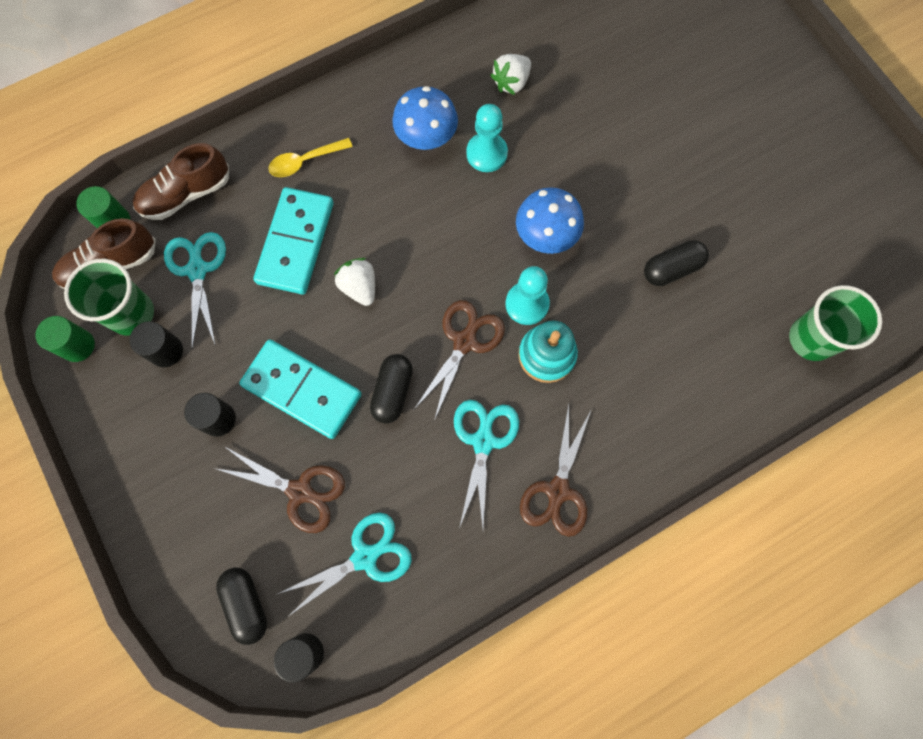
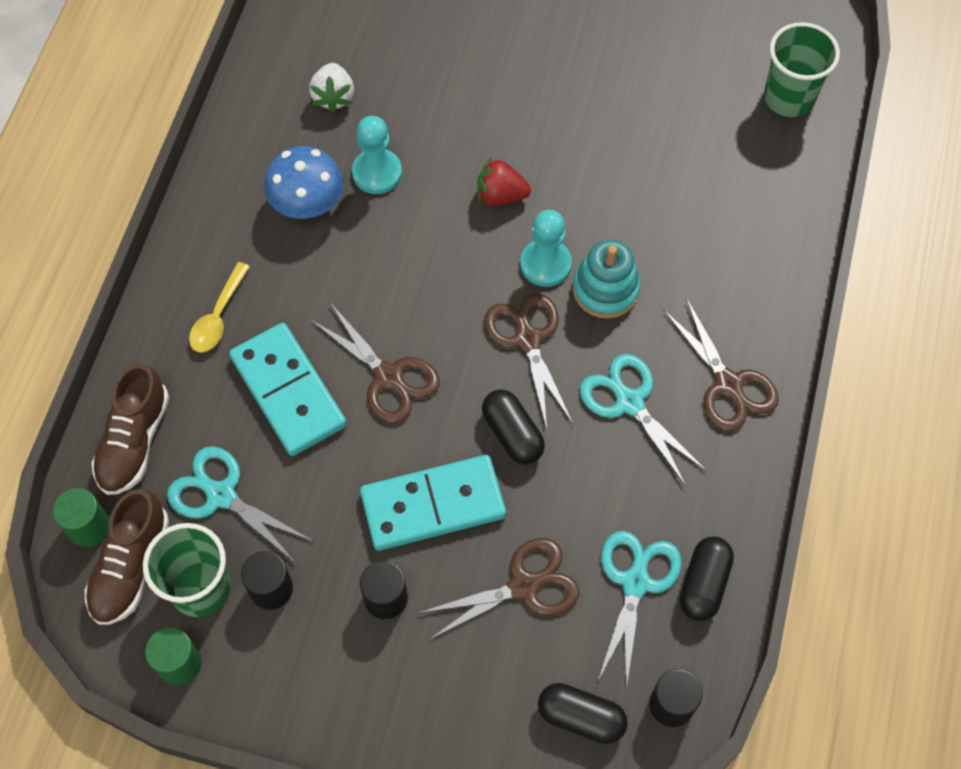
camera: 45 degrees left, 10 degrees down
white strawberry [334,258,375,306] -> brown scissors [311,303,440,423]
blue mushroom [516,187,584,254] -> red strawberry [477,157,531,206]
black capsule [644,240,709,286] -> black capsule moved to [680,537,734,621]

